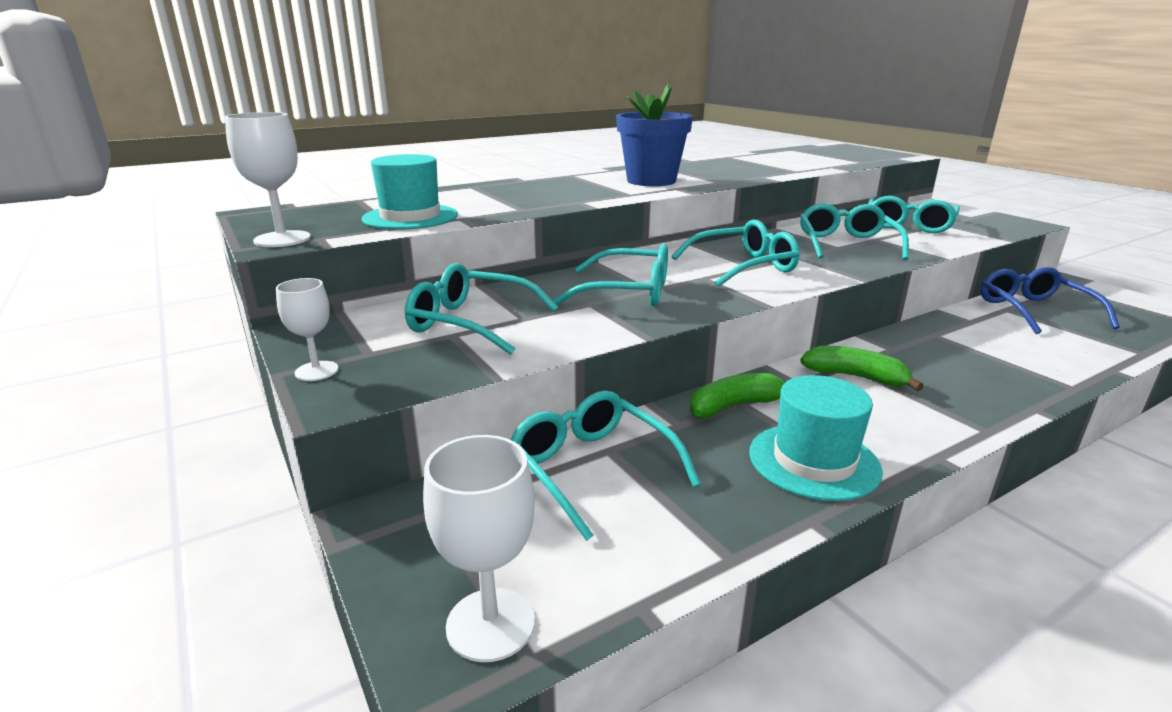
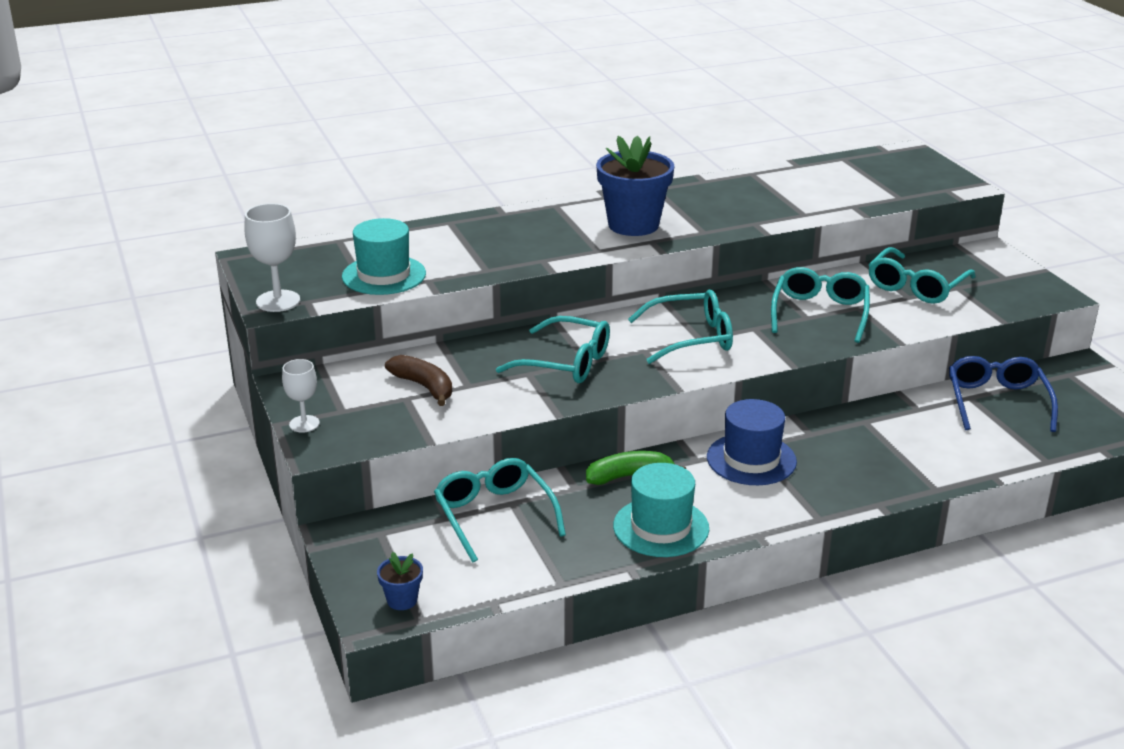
camera: 10 degrees right, 5 degrees up
turquoise glasses [405,263,559,355] -> brown banana [385,355,452,406]
white goblet [423,435,535,662] -> blue flower pot [377,552,423,610]
green banana [800,346,924,391] -> blue hat [707,399,797,485]

